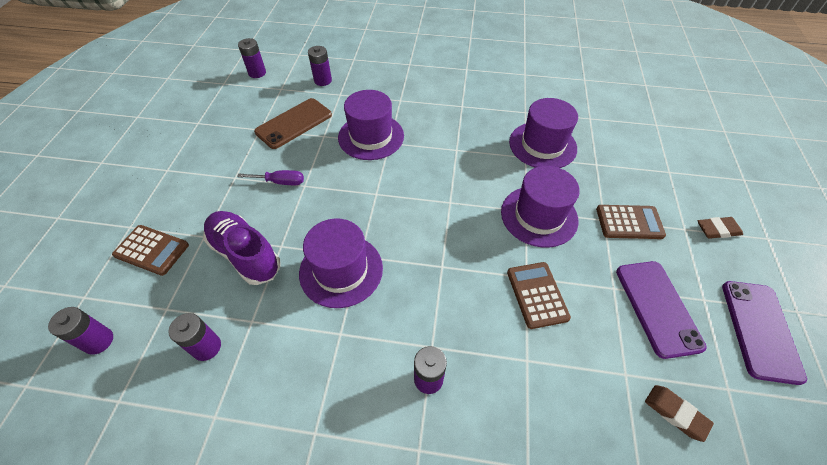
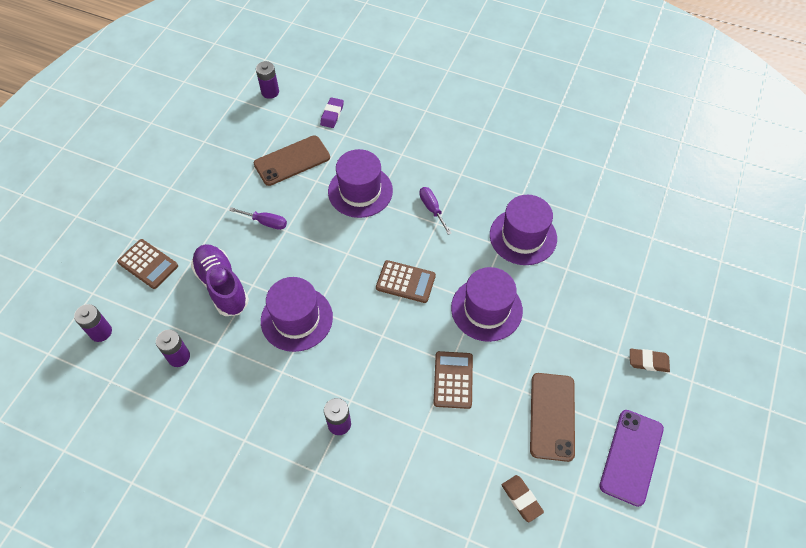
camera: 15 degrees right, 5 degrees up
purple battery [308,46,332,86] -> purple eraser [320,97,344,128]
brown calculator [596,205,666,239] -> brown calculator moved to [376,260,436,303]
purple phone [616,261,707,359] -> brown phone [530,373,575,462]
none -> purple screwdriver [419,187,451,235]

